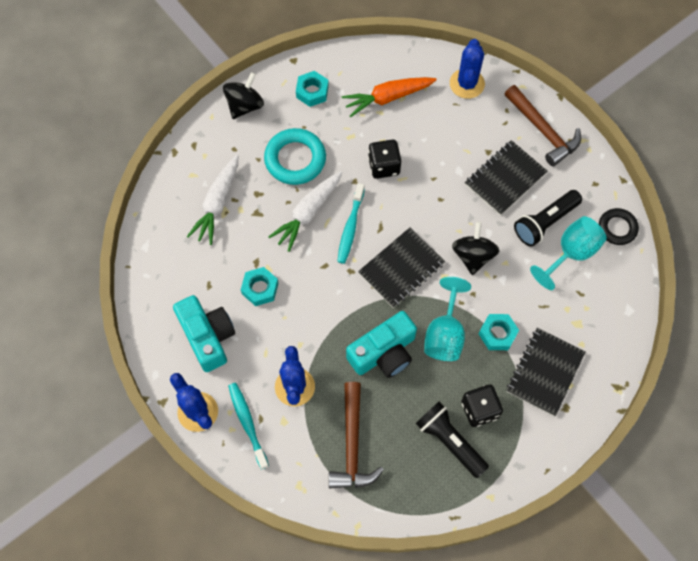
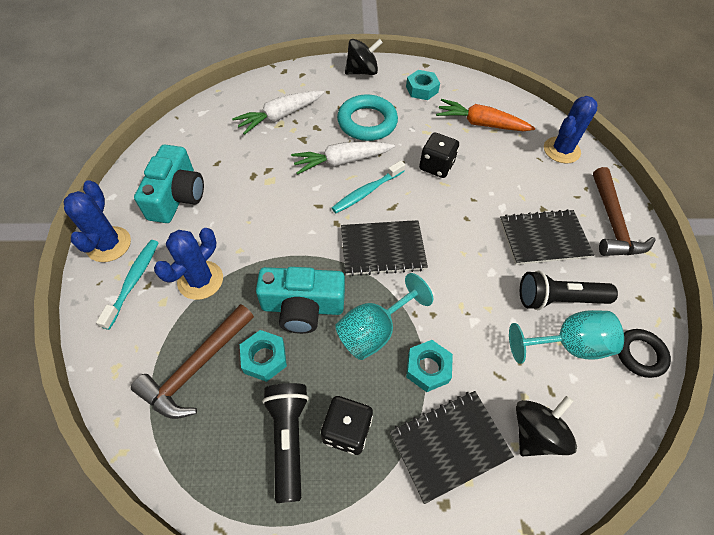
camera: 35 degrees right, 10 degrees down
turquoise nut [241,267,279,306] -> turquoise nut moved to [240,330,287,382]
black spinning top [452,222,499,275] -> black spinning top moved to [516,395,577,456]

